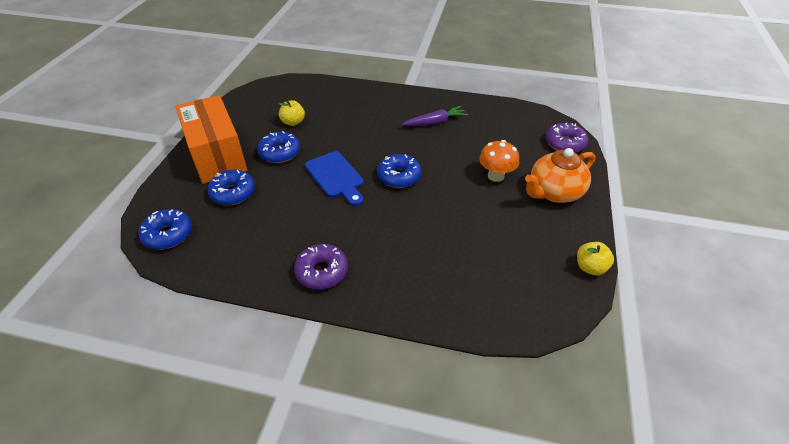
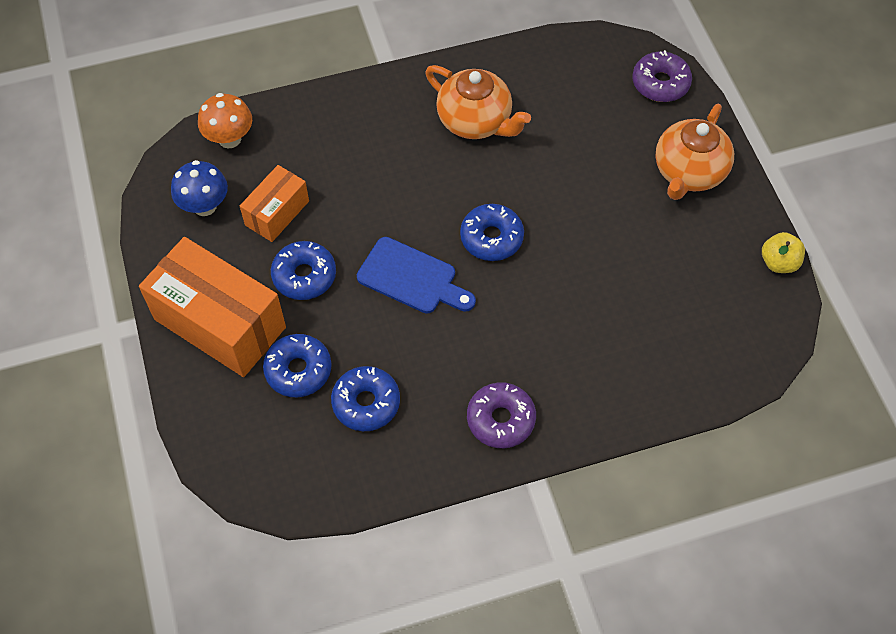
camera: 30 degrees left, 15 degrees up
blue donut [138,209,192,250] -> blue donut moved to [331,366,400,431]
yellow apple [278,100,305,126] -> orange box [240,165,309,242]
purple carrot [402,106,468,126] -> orange teapot [425,65,531,139]
orange mushroom [479,140,519,182] -> orange mushroom moved to [198,93,252,149]
none -> blue mushroom [171,160,228,216]

